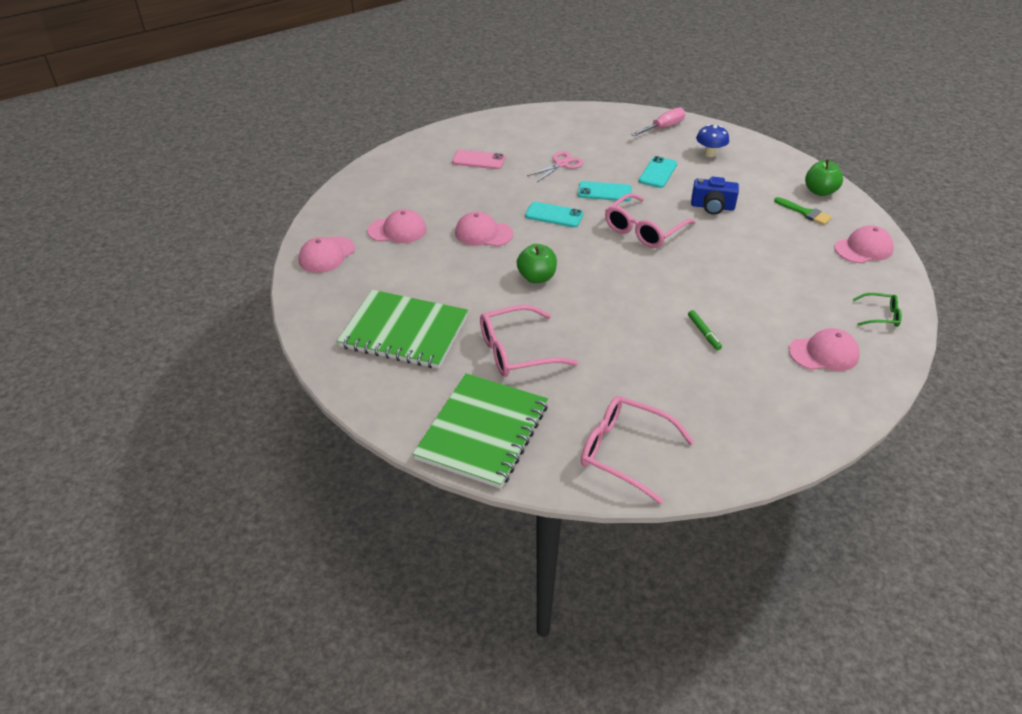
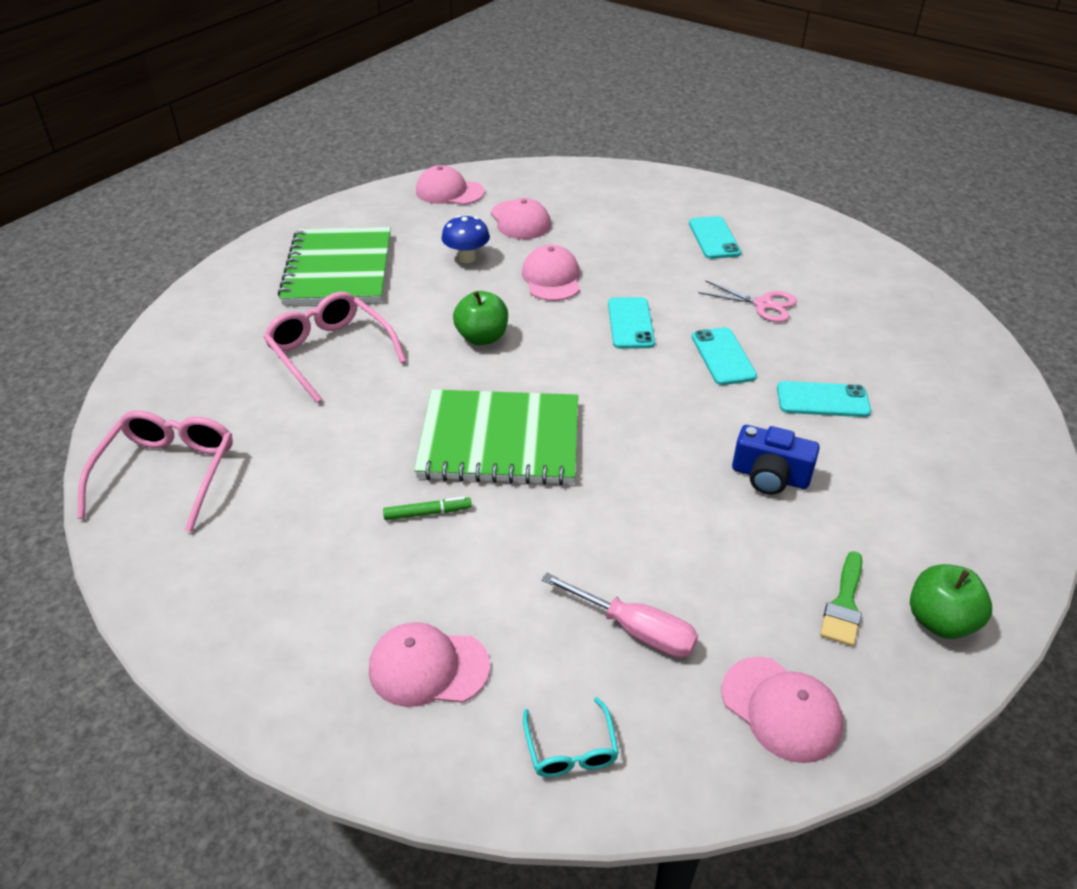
camera: 70 degrees right, 0 degrees up
green notebook [413,373,548,489] -> green notebook moved to [414,389,578,485]
pink phone [452,150,505,169] -> turquoise phone [689,216,741,259]
pink glasses [605,193,696,248] -> none
pink screwdriver [631,107,685,136] -> pink screwdriver moved to [542,573,698,658]
green marker [688,310,722,350] -> green marker turned 150 degrees counterclockwise [383,497,472,520]
blue camera [691,177,739,214] -> blue camera turned 60 degrees counterclockwise [732,425,820,495]
blue mushroom [696,125,729,157] -> blue mushroom moved to [441,215,490,263]
pink cap [789,328,860,371] -> pink cap turned 120 degrees clockwise [369,622,490,707]
green glasses [852,293,902,327] -> turquoise glasses [523,697,619,777]

